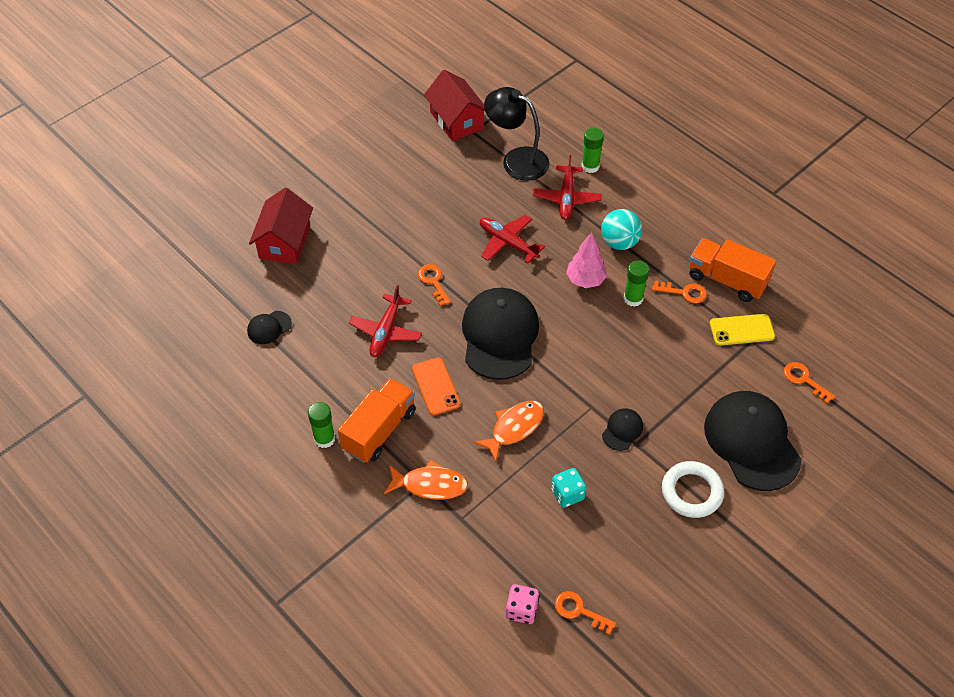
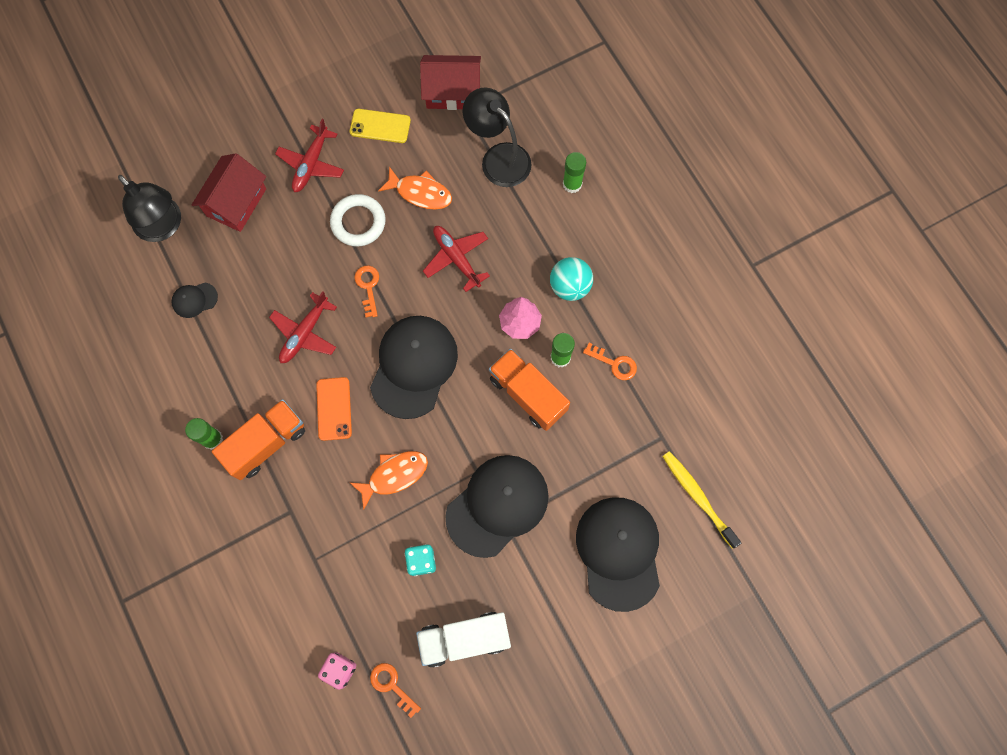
camera: 15 degrees right, 20 degrees up
orange fish [384,460,468,500] -> orange fish moved to [378,167,452,209]
red house [424,70,485,141] -> red house turned 75 degrees counterclockwise [420,55,481,110]
red plane [533,155,601,220] -> red plane moved to [275,119,344,192]
black cap [602,408,643,451] -> black cap [445,455,549,558], size x2.29
white ring [662,461,724,518] -> white ring moved to [330,194,386,247]
orange truck [689,238,776,302] -> orange truck moved to [489,348,570,431]
yellow phone [710,314,775,346] -> yellow phone moved to [350,109,411,143]
orange key [784,362,835,404] -> yellow toothbrush [662,451,742,548]
none -> black lamp [118,175,181,242]
none -> white truck [416,612,511,668]

